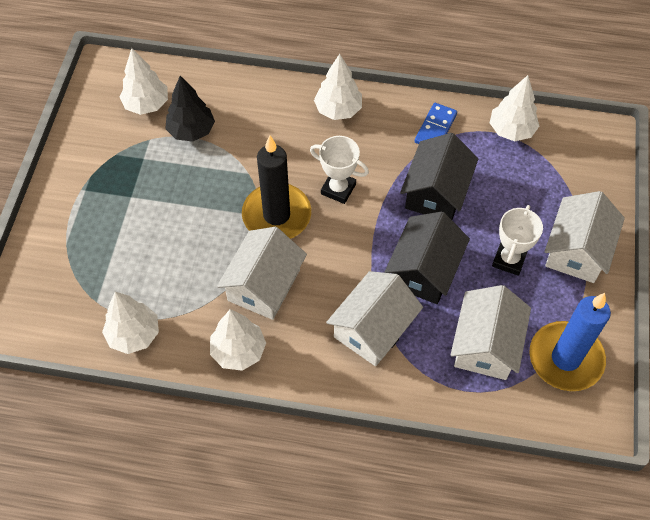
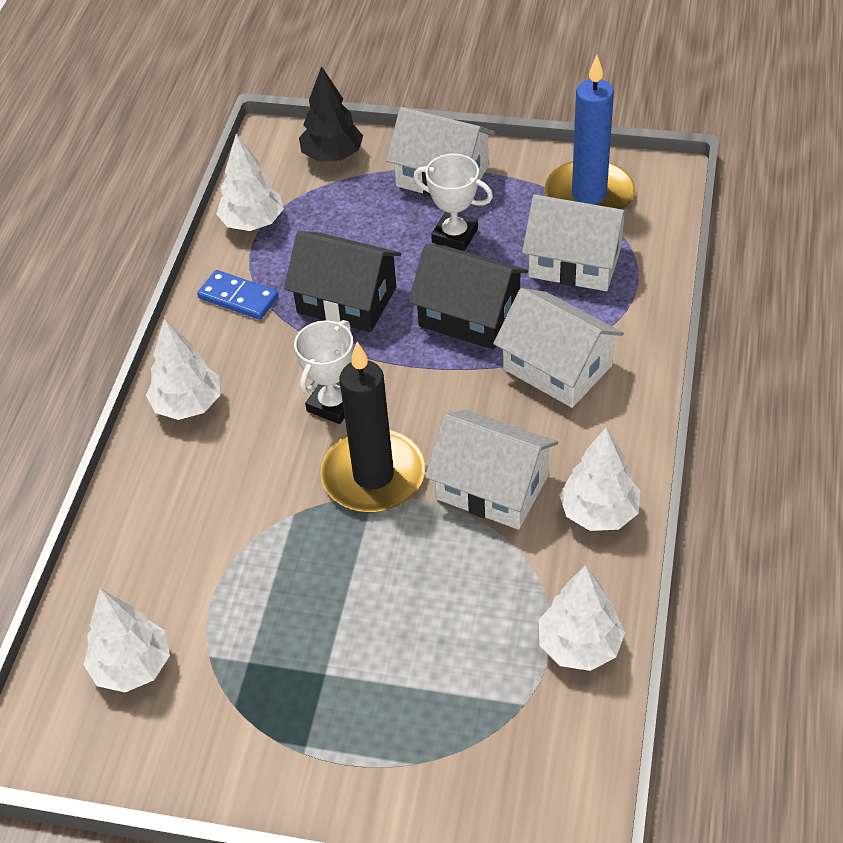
camera: 85 degrees left, 10 degrees down
black tree [165,76,215,142] -> black tree moved to [299,66,363,162]

